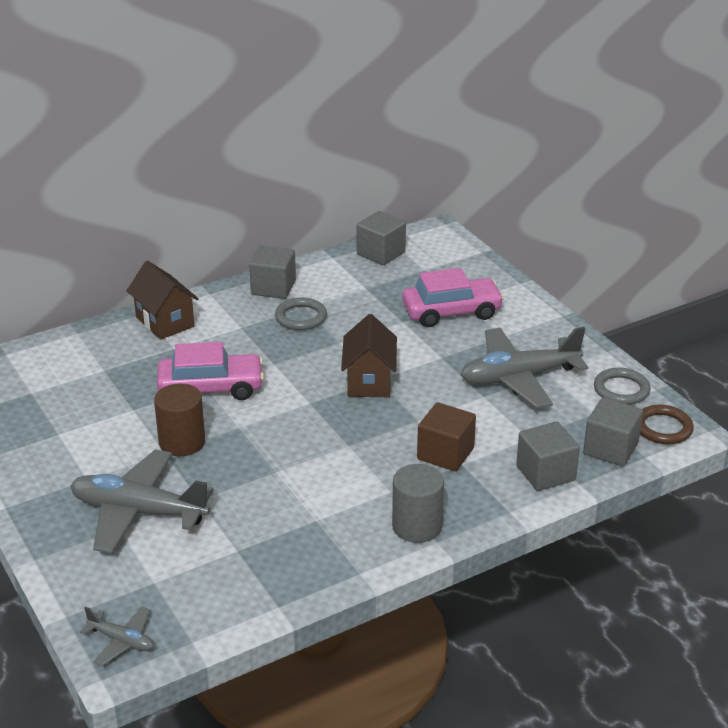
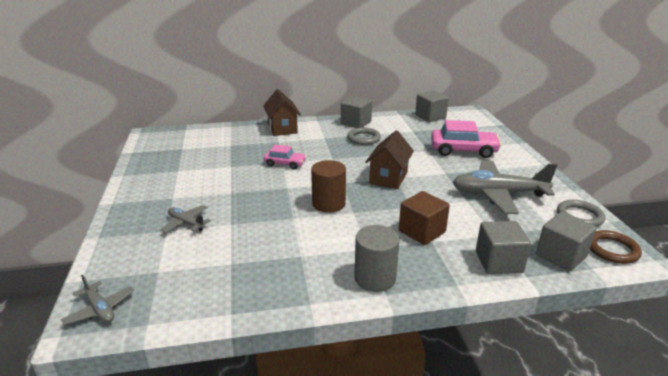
camera: 20 degrees right, 5 degrees down
grey plane [70,449,214,554] -> grey plane [160,205,211,233], size x0.49
brown cylinder [154,383,205,456] -> brown cylinder moved to [311,160,346,213]
pink car [157,342,264,400] -> pink car [264,145,306,170], size x0.59

